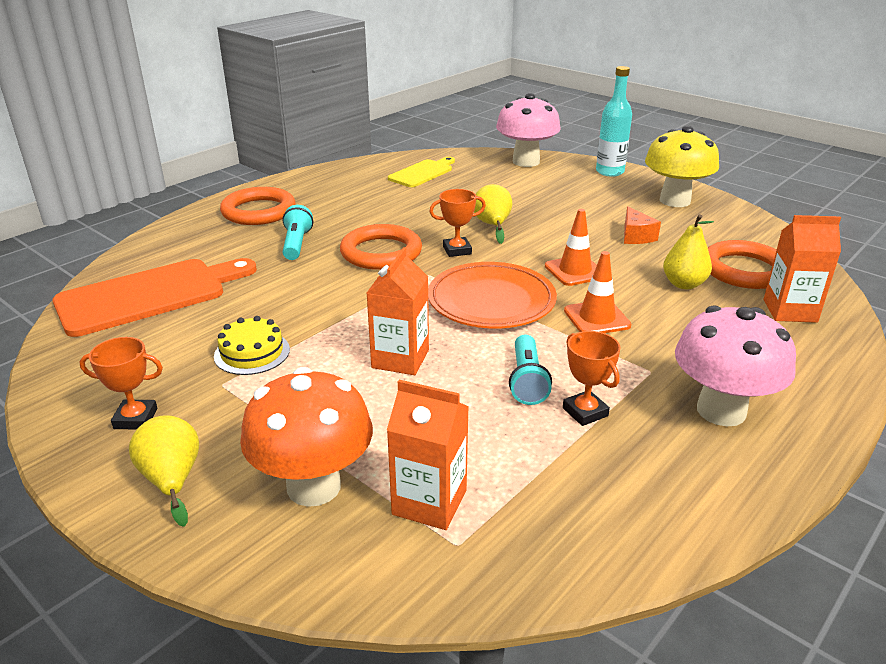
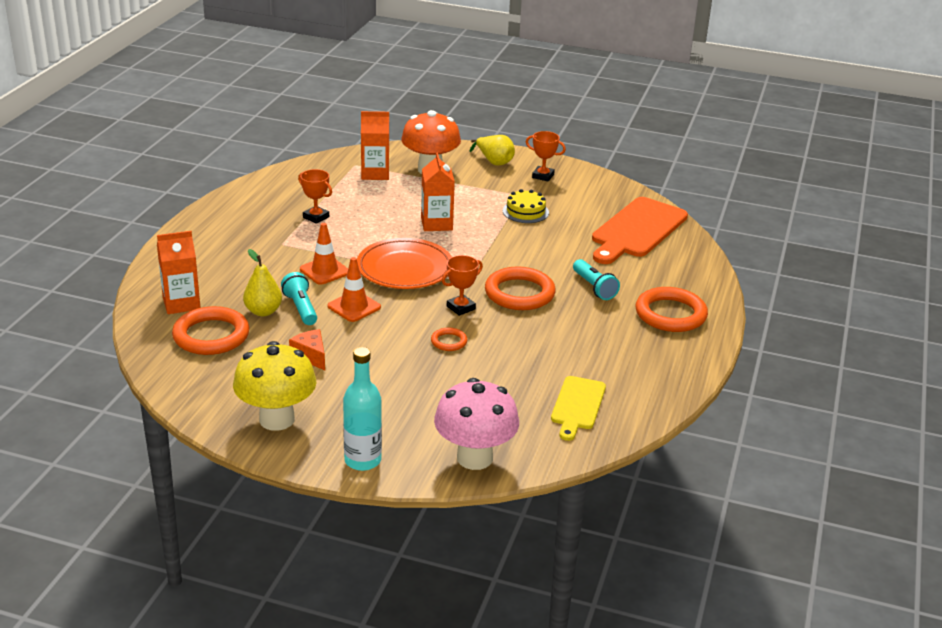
camera: 155 degrees right, 0 degrees up
orange trophy [79,337,163,429] -> orange trophy turned 45 degrees clockwise [526,131,566,181]
yellow pear [474,184,512,244] -> orange ring [431,328,467,351]
turquoise flashlight [509,334,552,405] -> turquoise flashlight moved to [281,272,317,325]
pink mushroom [675,305,796,426] -> none

